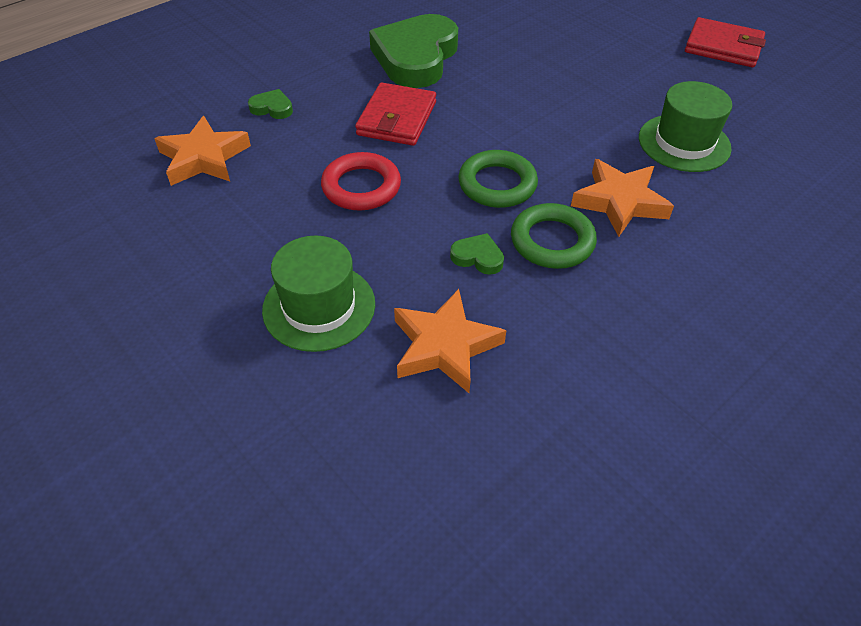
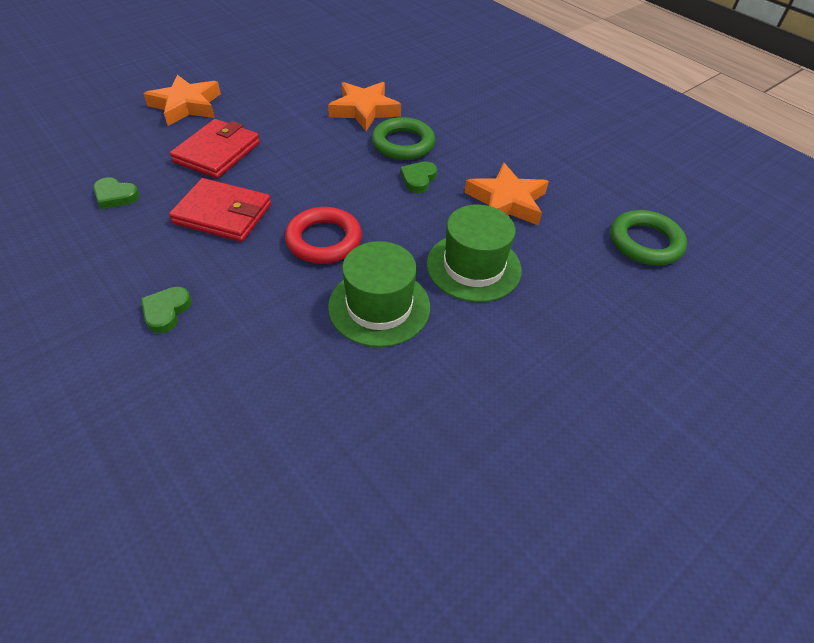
camera: 90 degrees left, 0 degrees up
orange star [154,116,251,186] -> orange star moved to [143,75,221,126]
green heart [369,14,458,88] -> green heart [93,177,140,209], size x0.40
green ring [458,150,538,208] -> green ring moved to [611,210,687,265]
green hat [639,81,732,172] -> green hat moved to [328,241,430,347]
red wallet [685,17,766,67] -> red wallet moved to [170,119,260,178]

